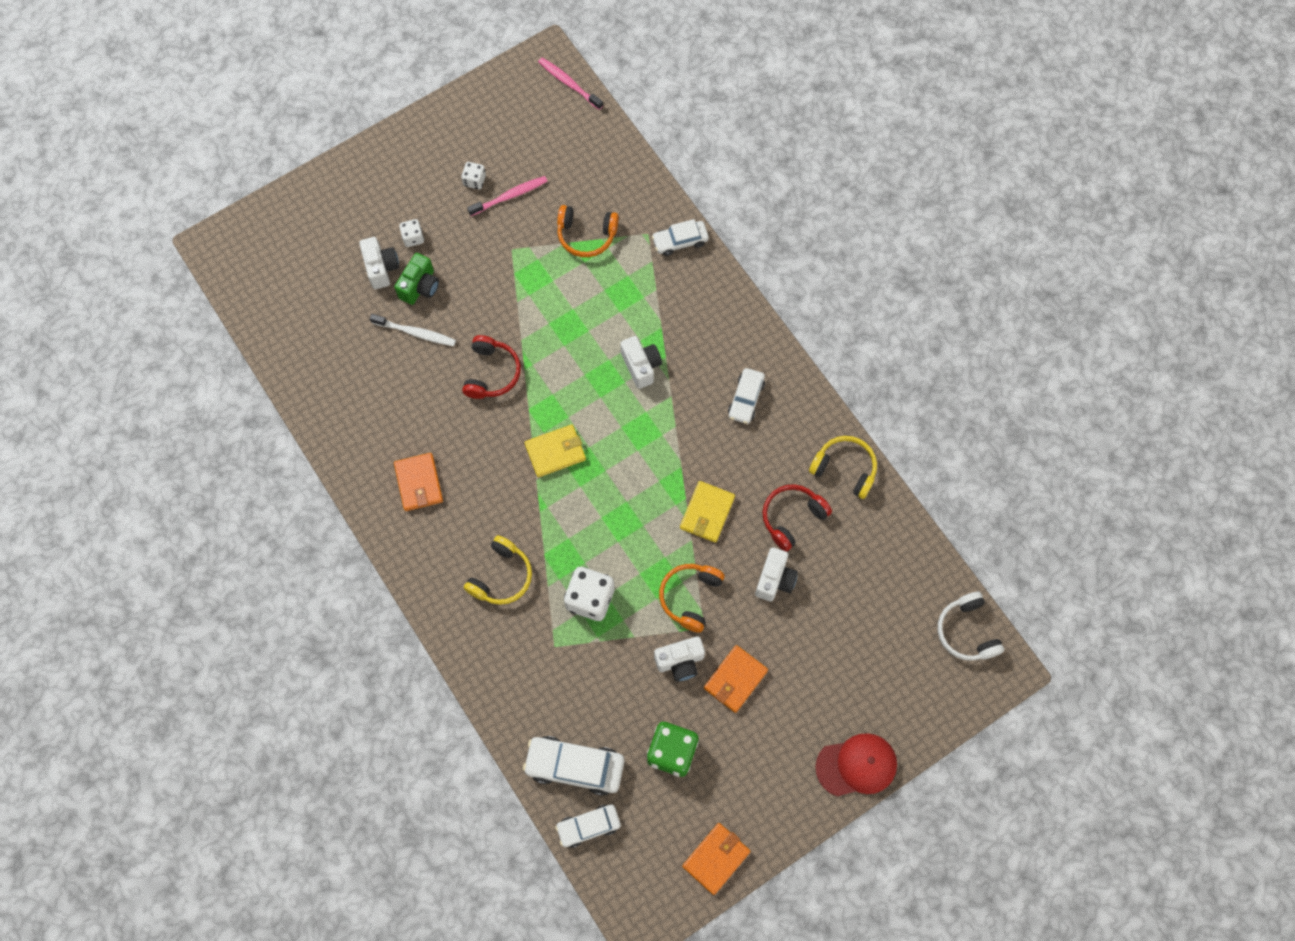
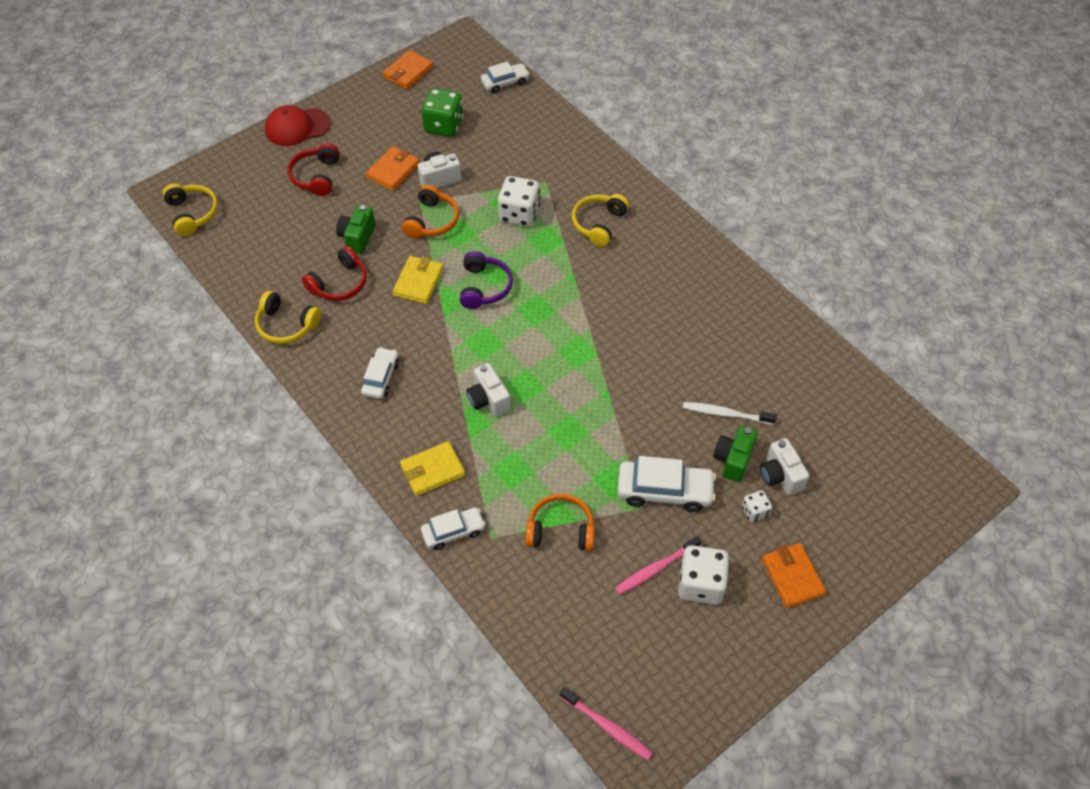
camera: 175 degrees right, 15 degrees down
orange wallet [394,453,443,511] -> orange wallet moved to [762,543,826,608]
white dice [461,162,486,189] -> white dice [678,545,730,605], size x1.89
red headphones [462,335,521,399] -> red headphones moved to [287,143,339,196]
white car [523,736,624,796] -> white car moved to [617,456,716,512]
yellow wallet [524,424,586,477] -> yellow wallet moved to [400,441,465,496]
white camera [755,547,798,601] -> green camera [336,205,375,254]
white headphones [938,592,1004,661] -> yellow headphones [163,183,218,236]
none -> purple headphones [460,251,513,309]

